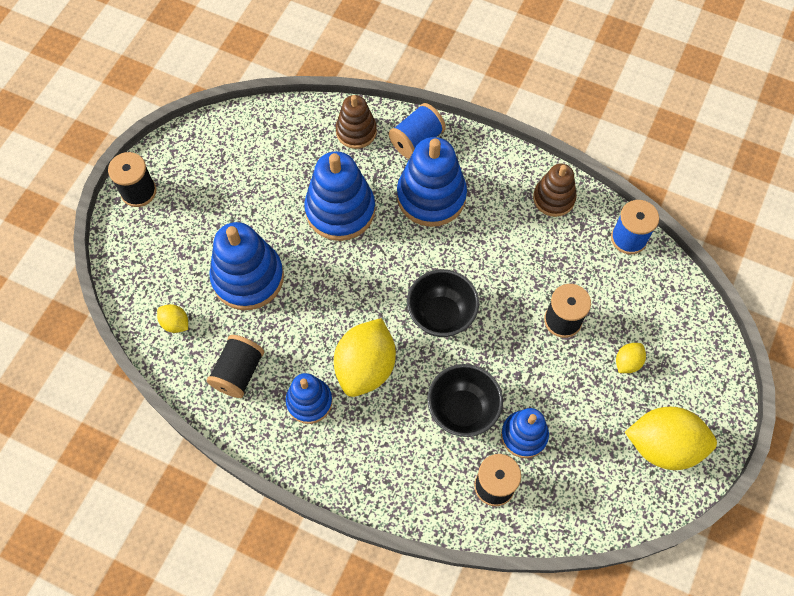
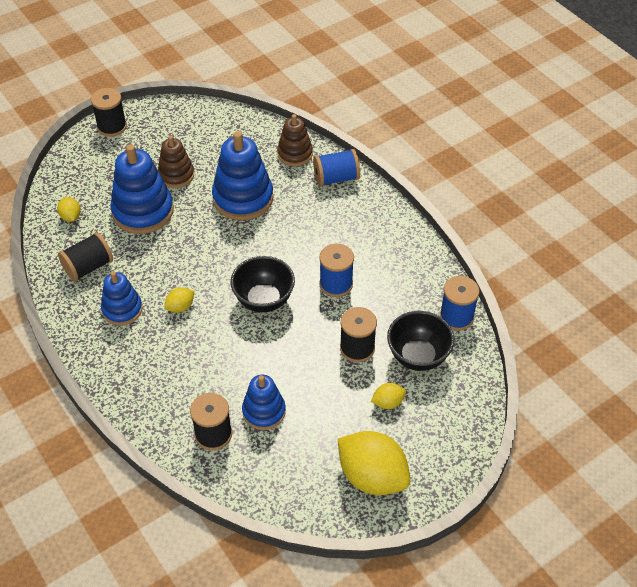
camera: 30 degrees right, 15 degrees down
yellow lemon [334,318,396,397] -> yellow lemon [164,287,194,313], size x0.46
blue stacking toy [397,137,467,227] -> none
black bowl [427,364,503,437] -> black bowl moved to [387,311,455,371]
brown stacking toy [533,163,577,217] -> brown stacking toy moved to [158,136,194,188]
none -> blue spool [319,244,354,297]

